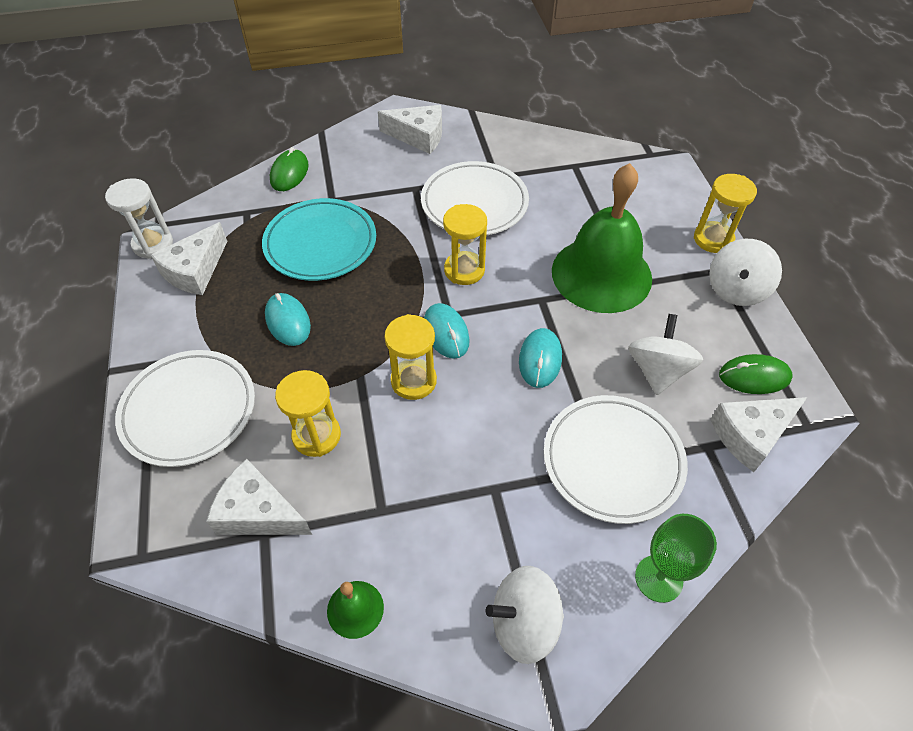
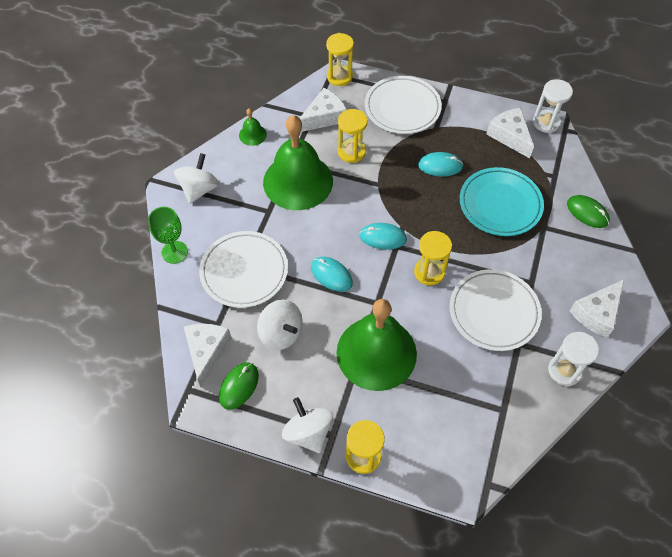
camera: 120 degrees right, 5 degrees up
yellow hourglass [385,314,437,400] -> yellow hourglass moved to [326,33,354,86]
none -> green bell [263,115,333,210]
none -> white hourglass [548,332,599,386]

